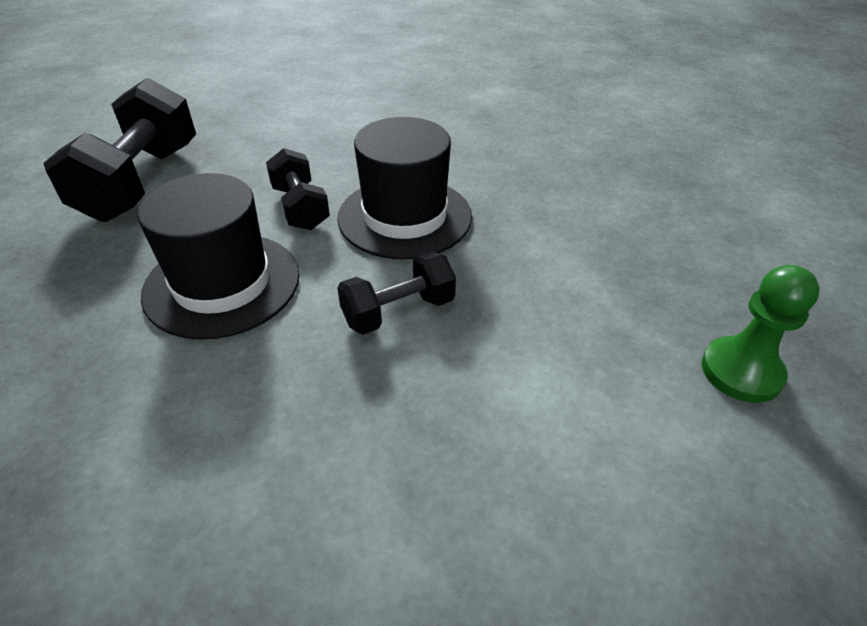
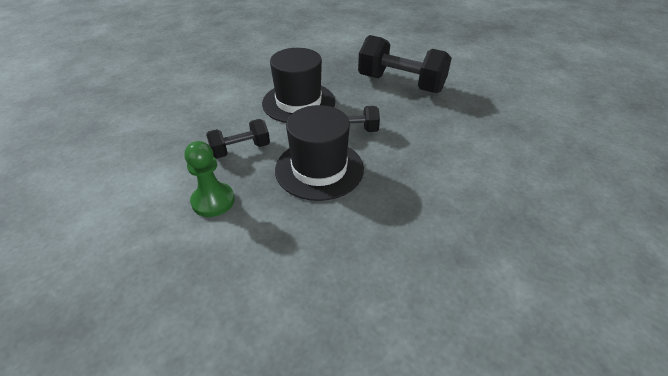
camera: 110 degrees right, 0 degrees up
black dumbbell [337,252,456,334] -> black dumbbell turned 75 degrees clockwise [206,119,270,158]
green pawn [702,265,820,403] -> green pawn moved to [184,141,235,217]

